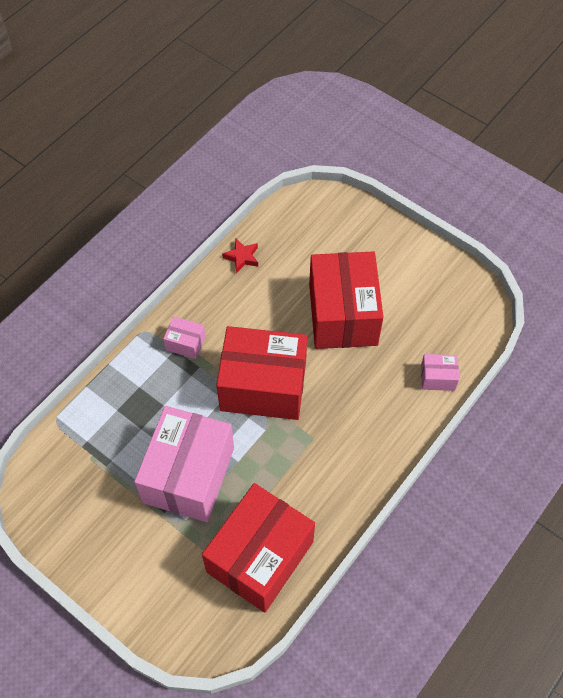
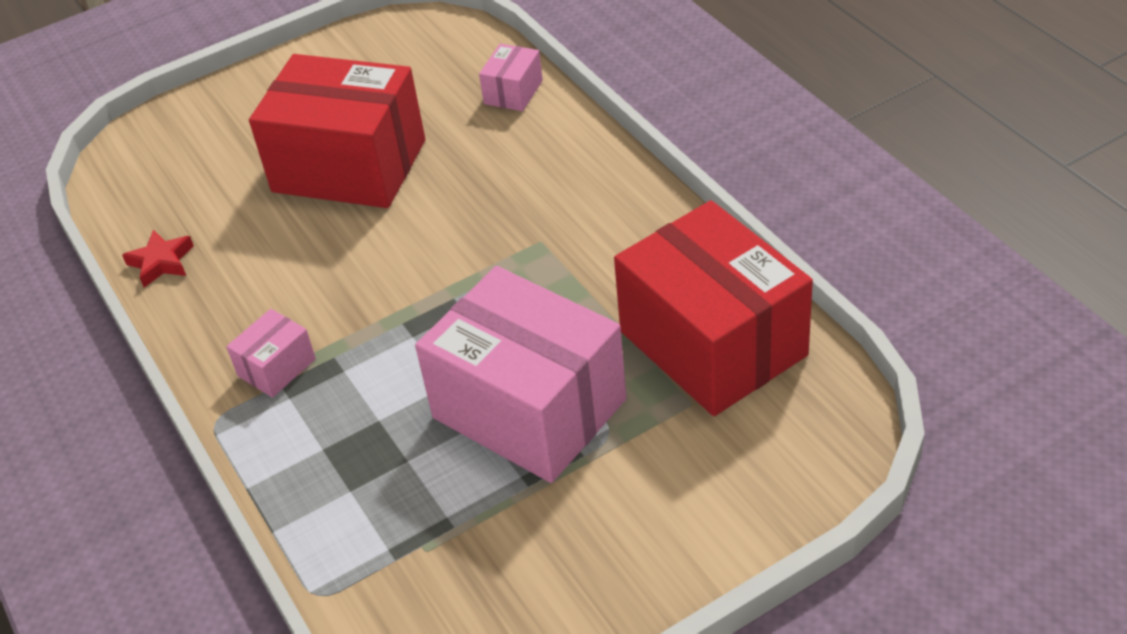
camera: 65 degrees left, 15 degrees down
red box [216,326,307,420] -> none

